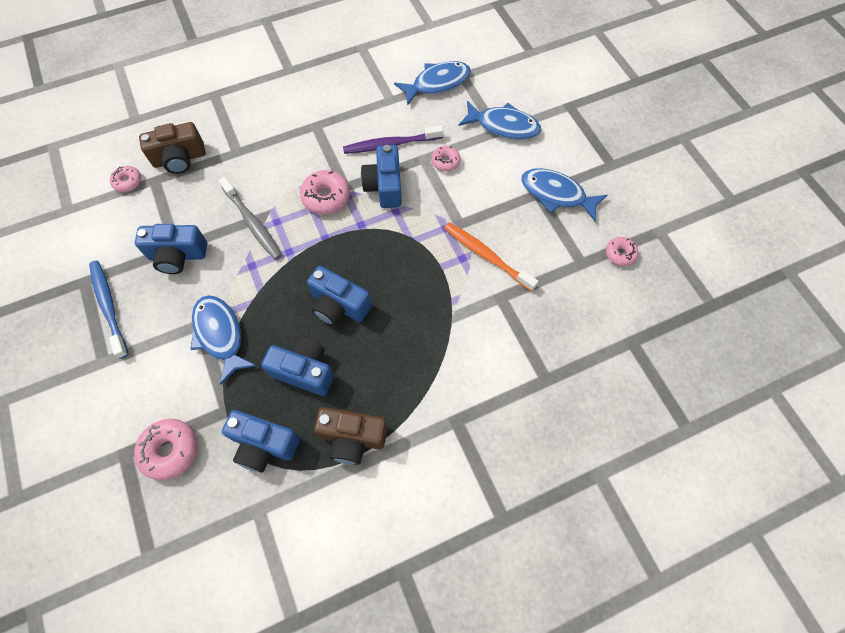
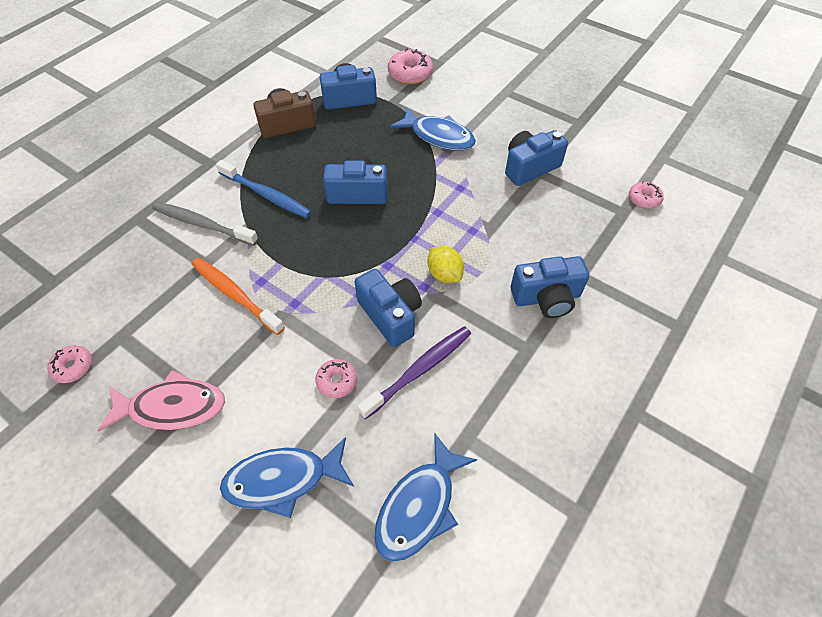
camera: 150 degrees right, 10 degrees down
blue toothbrush [89,261,129,359] -> blue toothbrush moved to [216,160,312,218]
brown camera [139,122,206,174] -> none
grey toothbrush [218,177,282,260] -> grey toothbrush moved to [152,202,258,246]
blue camera [261,337,334,396] -> blue camera moved to [510,256,589,318]
pink donut [300,170,350,214] -> yellow lemon [427,246,464,283]
orange toothbrush [444,223,538,292] -> orange toothbrush turned 150 degrees counterclockwise [191,258,285,335]
blue fish [521,168,608,222] -> pink fish [97,370,225,432]

